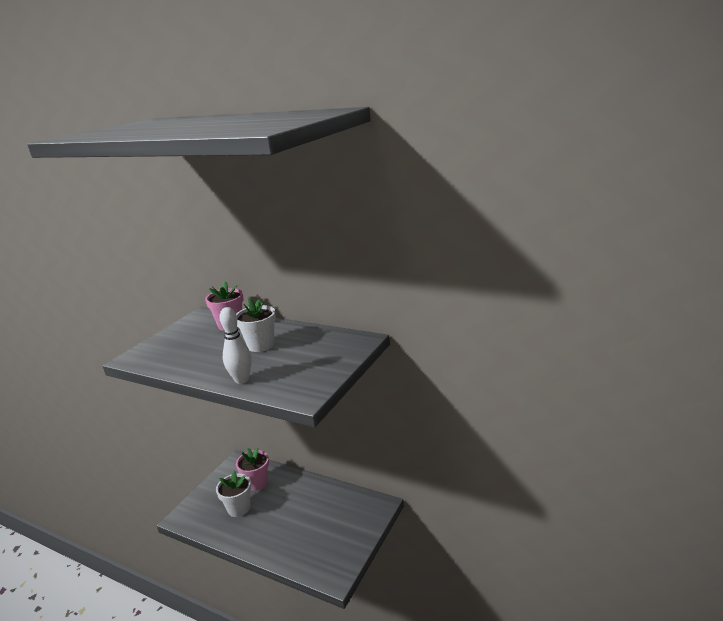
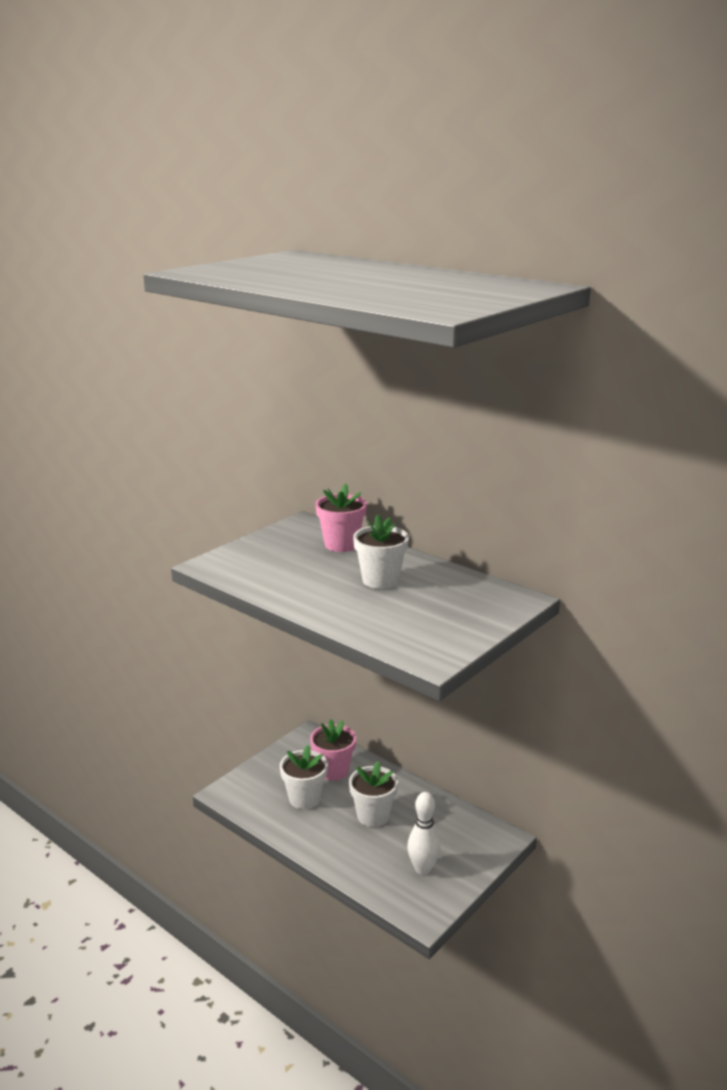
camera: 10 degrees right, 0 degrees up
white bowling pin [219,307,252,384] -> white bowling pin moved to [407,792,440,875]
none -> white flower pot [349,761,398,827]

